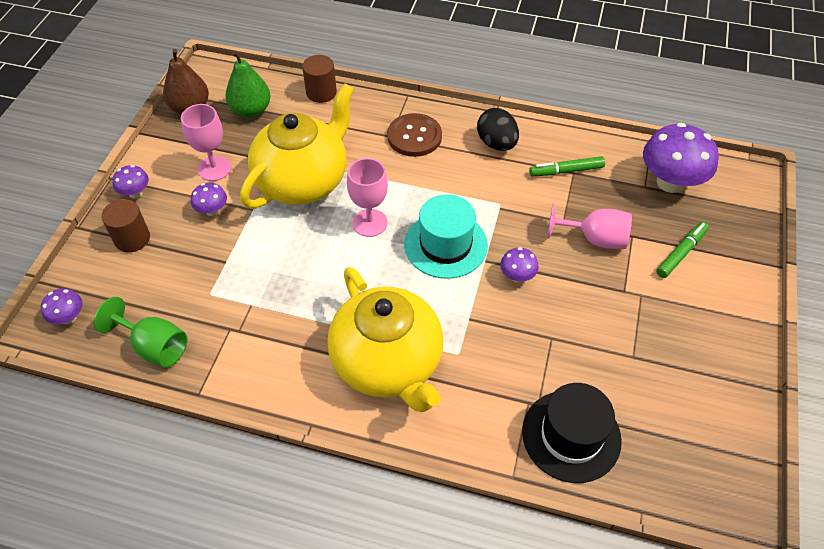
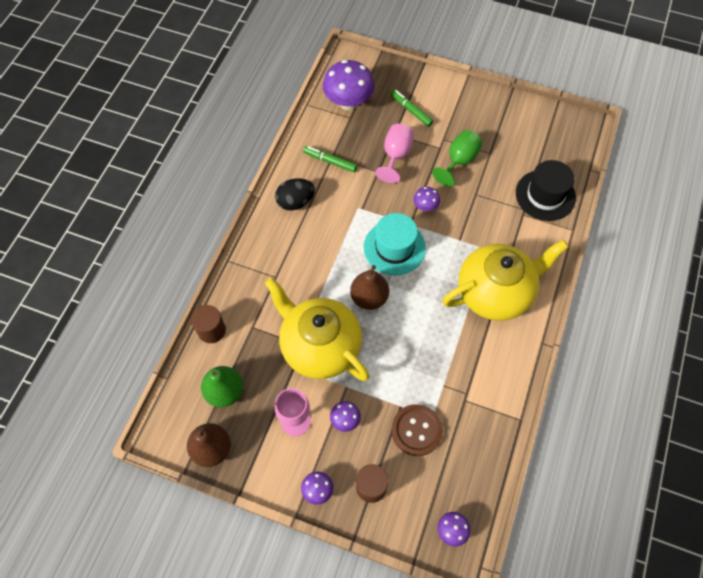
camera: 85 degrees left, 10 degrees up
green goblet [94,297,187,368] -> green goblet moved to [432,130,483,187]
pink goblet [347,158,388,237] -> brown pear [350,265,389,310]
brown button [387,113,442,157] -> brown button moved to [392,404,443,456]
green marker [529,156,605,177] -> green marker turned 120 degrees clockwise [303,146,357,172]

